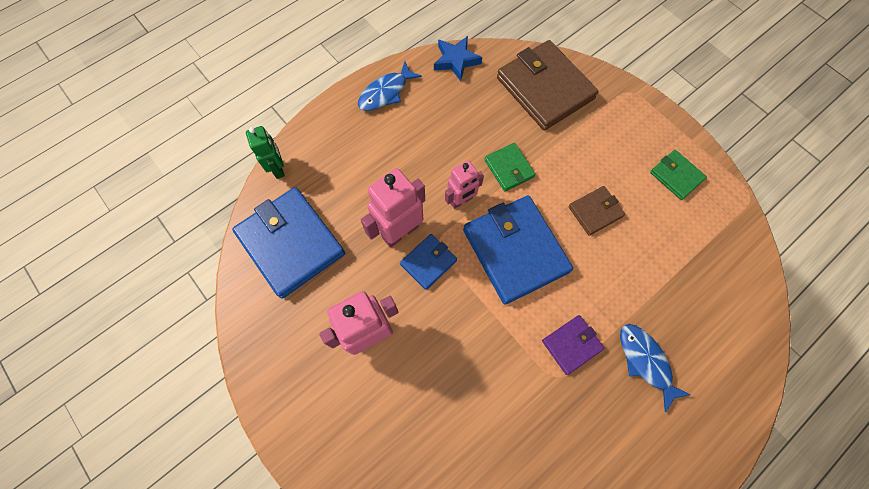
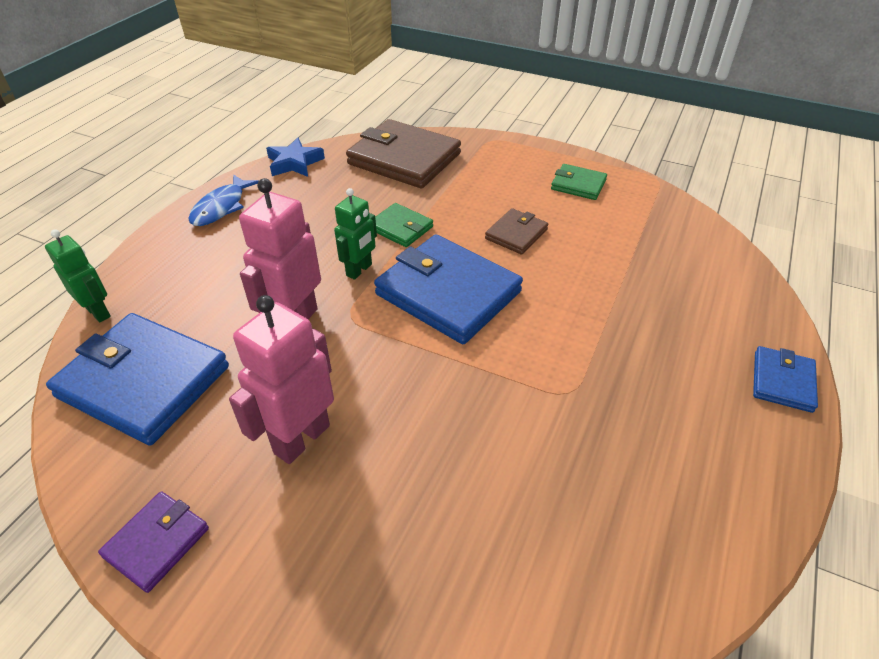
camera: 25 degrees left, 25 degrees down
blue wallet [400,234,457,290] -> blue wallet moved to [753,346,818,413]
pink robot [445,161,484,209] -> green robot [334,188,377,280]
purple wallet [542,315,604,375] -> purple wallet moved to [98,491,209,593]
blue fish [620,324,690,412] -> none

